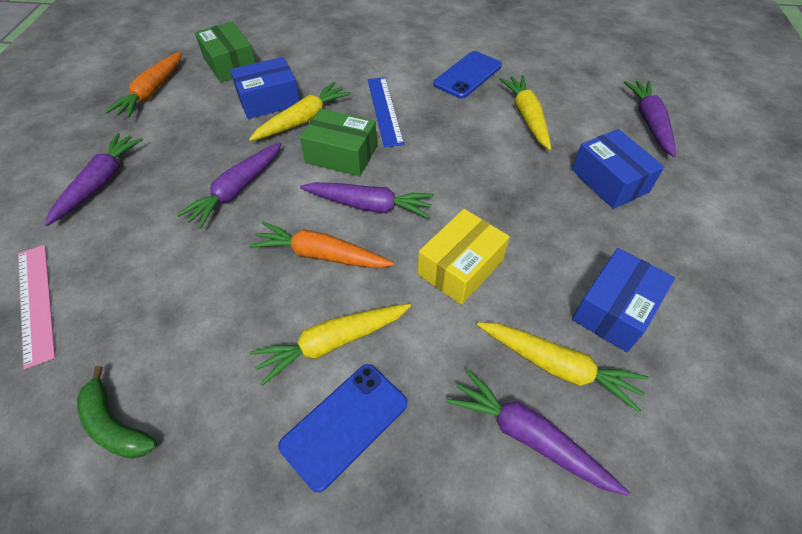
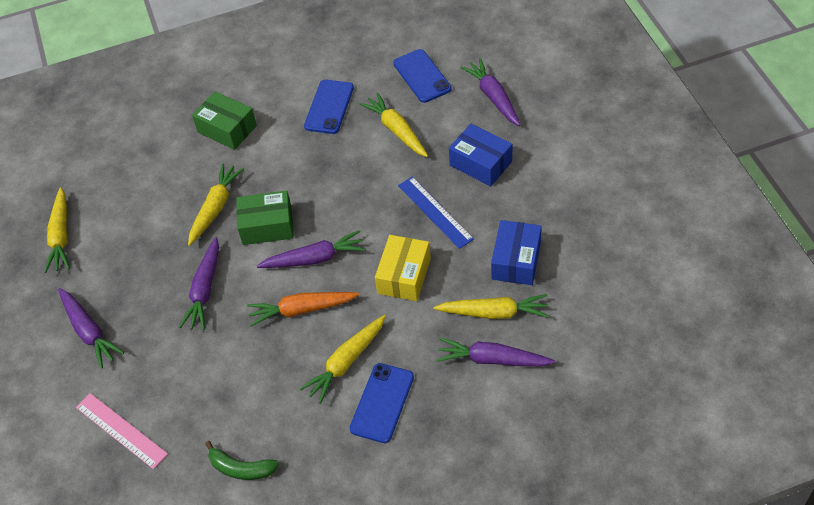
camera: 20 degrees left, 0 degrees up
purple carrot [45,133,143,226] -> purple carrot turned 150 degrees clockwise [58,288,124,368]
orange carrot [105,52,182,118] -> yellow carrot [44,187,70,273]
green box [195,22,256,82] -> green box moved to [192,91,257,150]
blue box [230,57,300,119] -> none
blue ruler [368,77,404,148] -> blue ruler moved to [398,177,474,249]
none -> blue phone [393,49,452,103]

